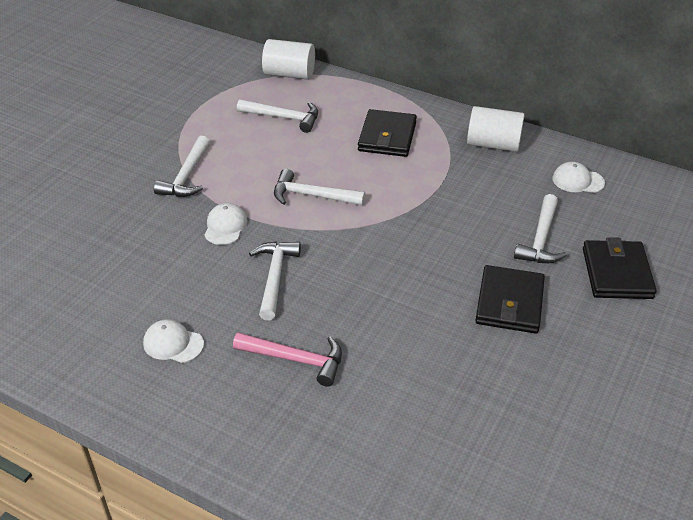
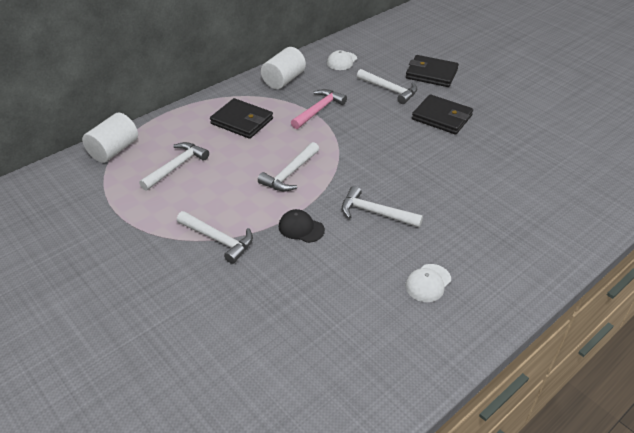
camera: 70 degrees left, 0 degrees up
white cap [204,203,247,245] -> black cap [279,209,325,243]
pink hammer [233,332,342,387] -> pink hammer moved to [291,89,347,129]

